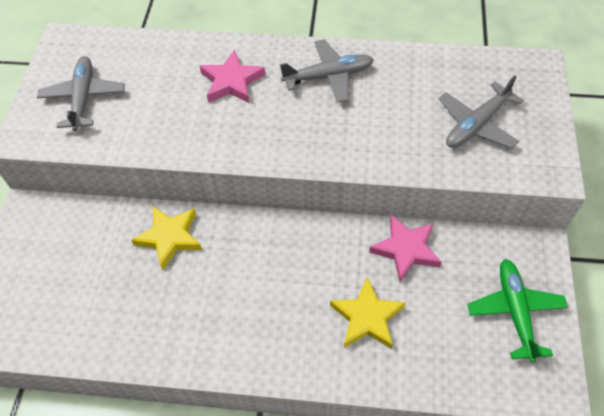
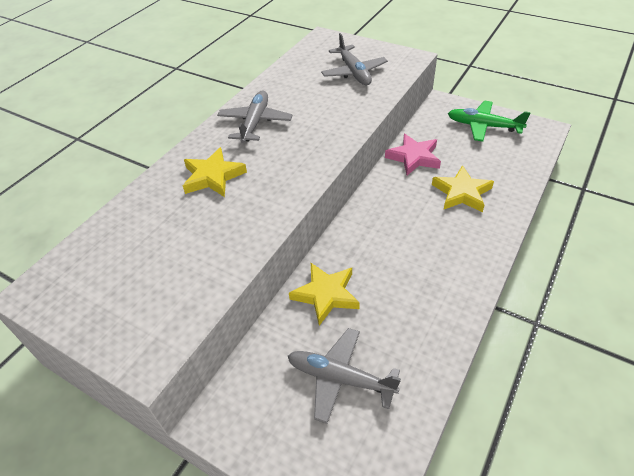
camera: 65 degrees left, 10 degrees down
grey plane [37,56,125,131] -> grey plane moved to [288,328,401,424]
pink star [199,49,265,103] -> yellow star [183,147,247,197]

